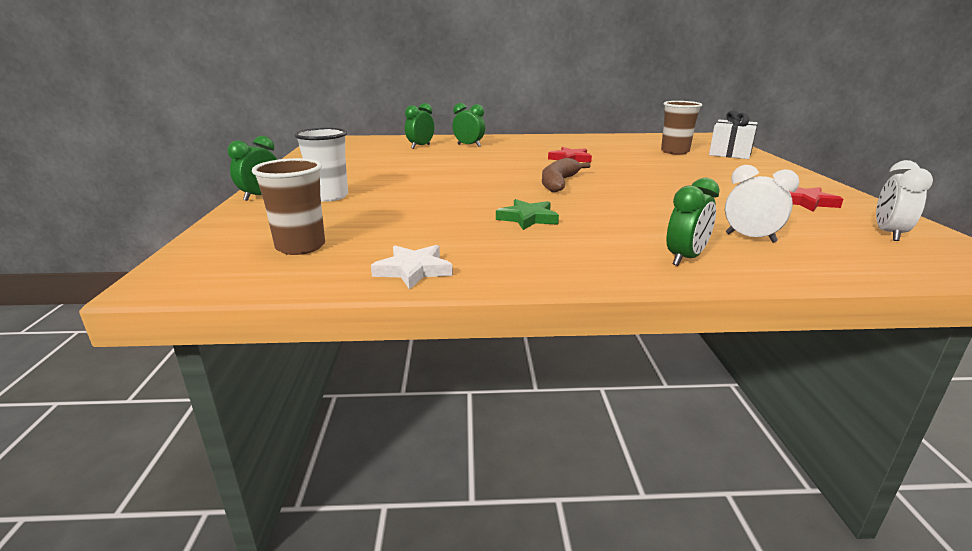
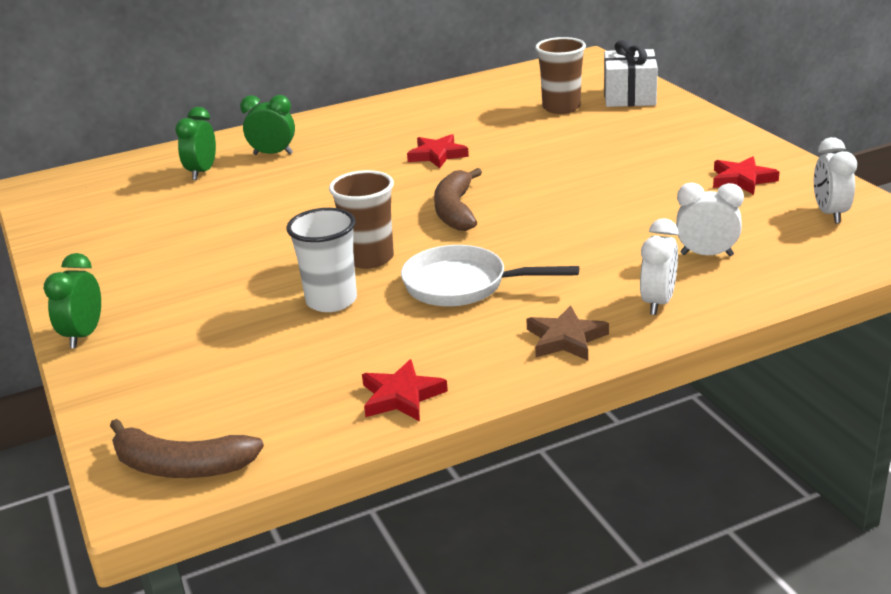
camera: 20 degrees left, 5 degrees up
brown cup [252,158,325,255] -> brown cup moved to [329,170,394,269]
white cup [294,128,348,202] -> white cup moved to [286,208,357,312]
white star [371,245,453,290] -> red star [362,359,448,421]
green star [496,199,559,230] -> white pan [401,245,579,307]
green clock [667,178,720,266] -> white clock [640,218,679,315]
none -> brown banana [110,419,264,478]
none -> brown star [526,305,609,360]

